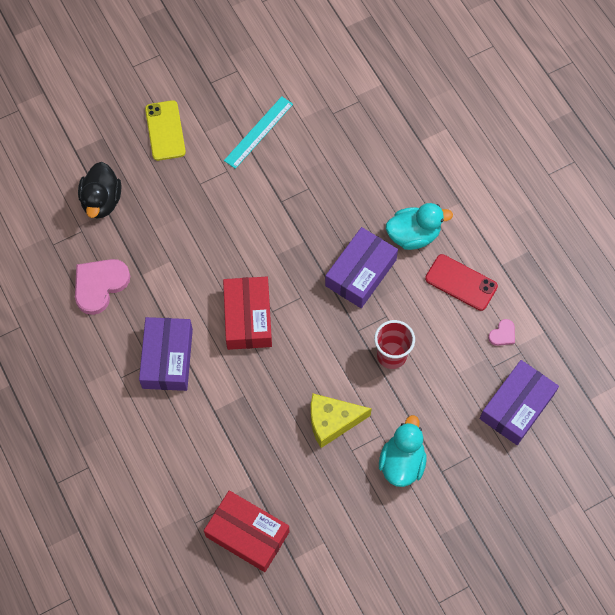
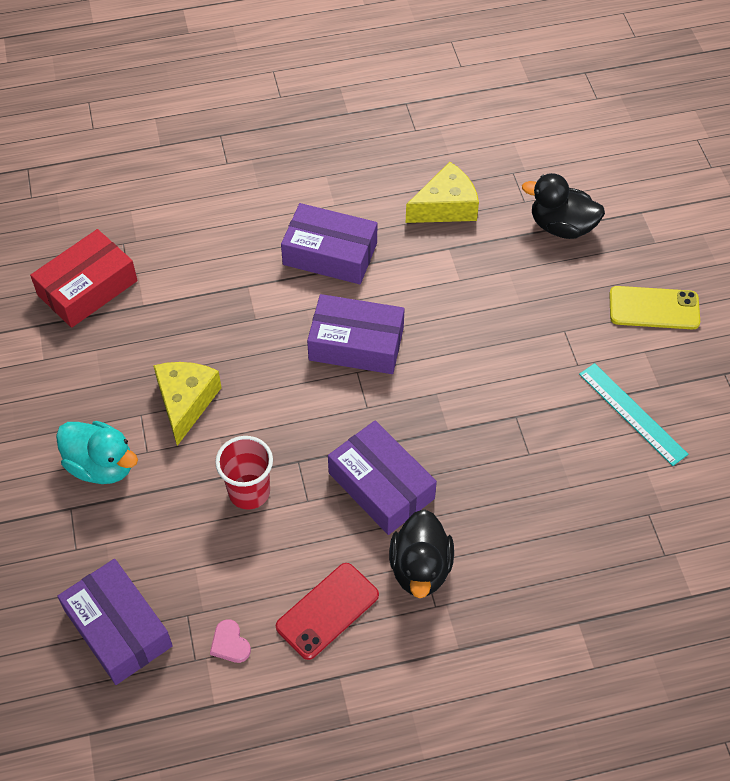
camera: 105 degrees right, 10 degrees down
pink heart [75,259,130,315] -> yellow cheese [406,162,479,223]
red box [223,277,272,350] -> purple box [307,294,405,374]
turquoise duck [386,203,453,250] -> black duck [389,509,454,598]

